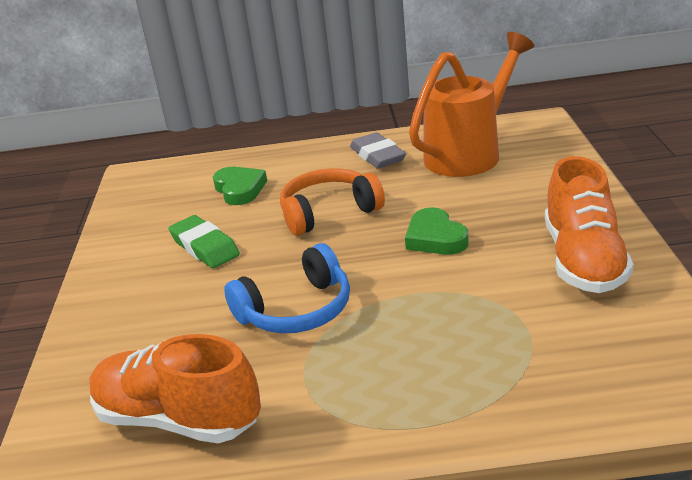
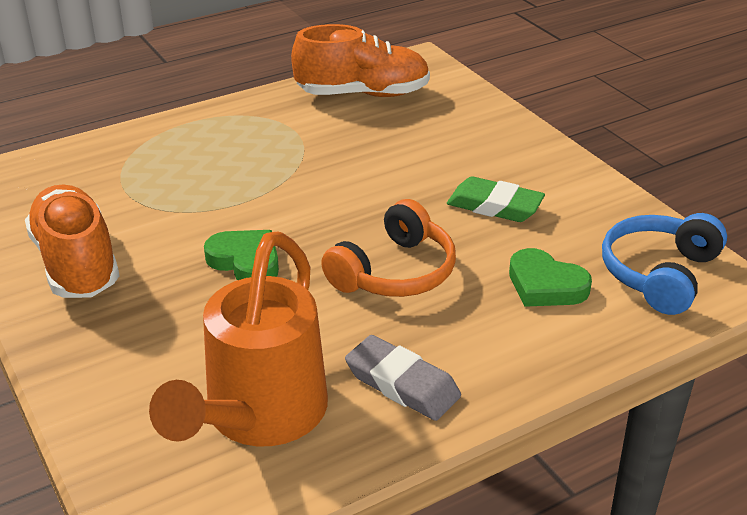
camera: 150 degrees right, 5 degrees up
blue headphones [224,243,350,333] -> blue headphones moved to [602,213,727,315]

